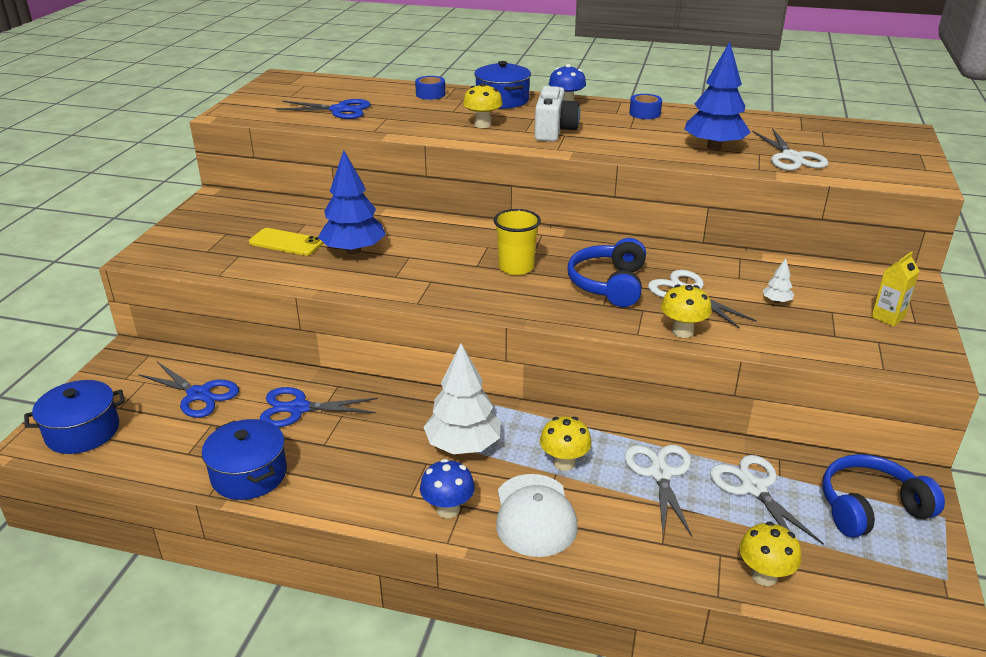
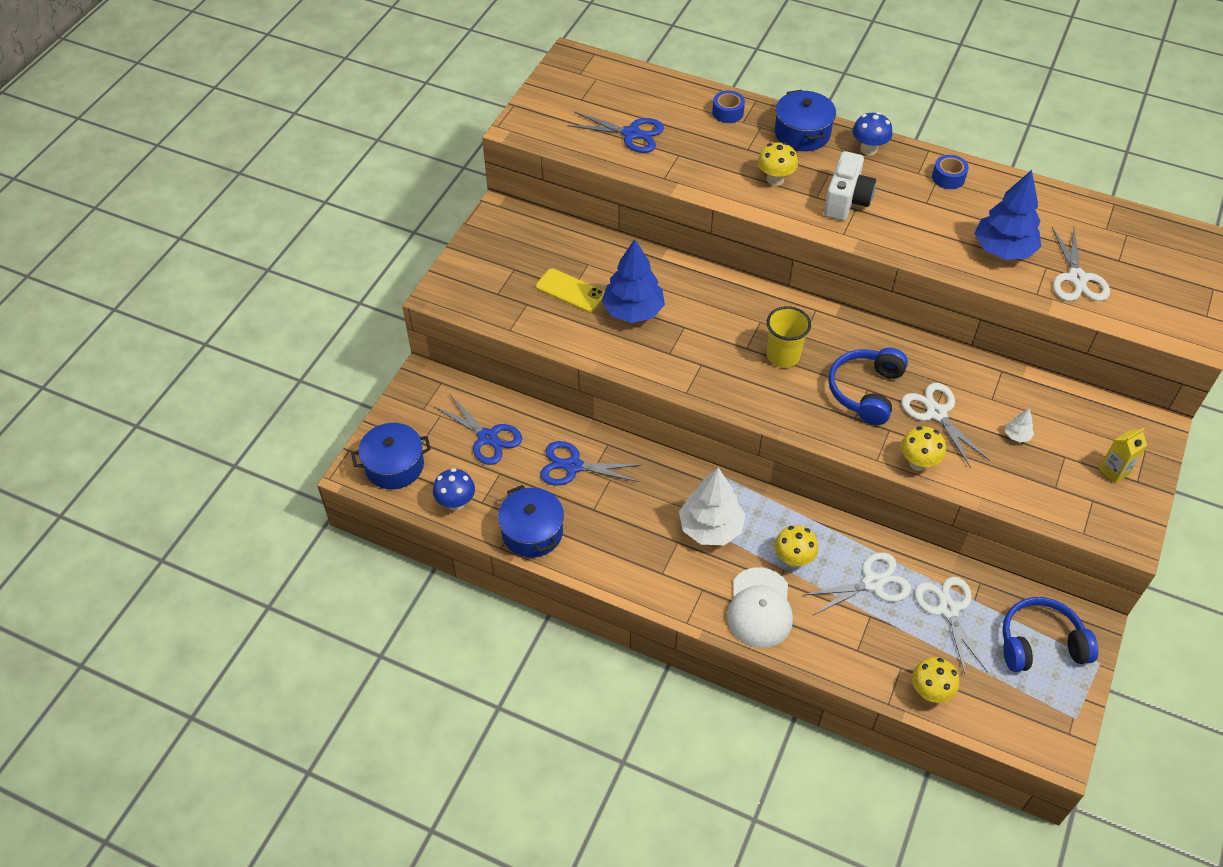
camera: 10 degrees right, 20 degrees up
blue mushroom [420,459,475,518] -> blue mushroom moved to [433,468,475,511]
white scissors [624,445,692,537] -> white scissors turned 60 degrees clockwise [804,552,911,615]

